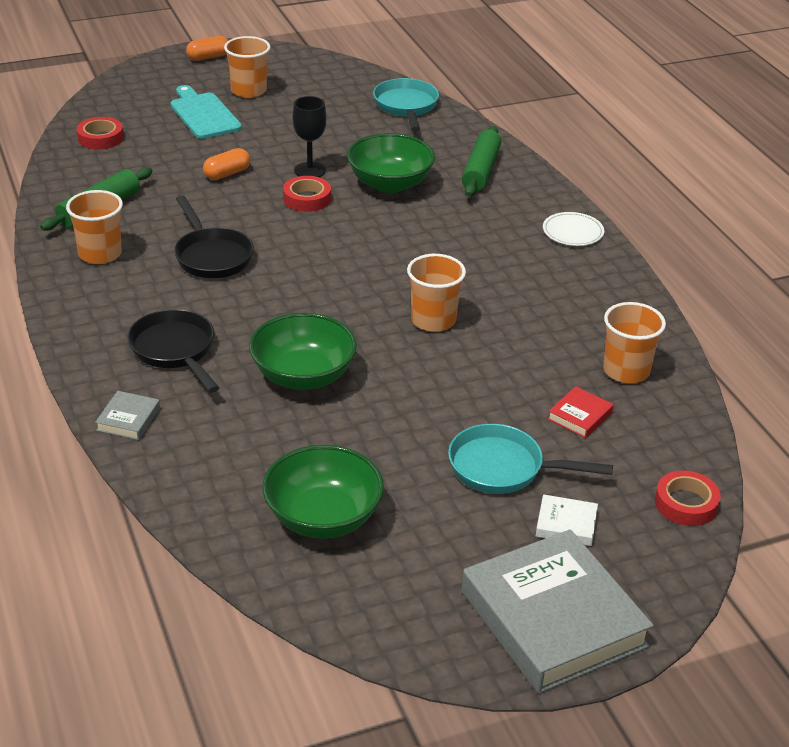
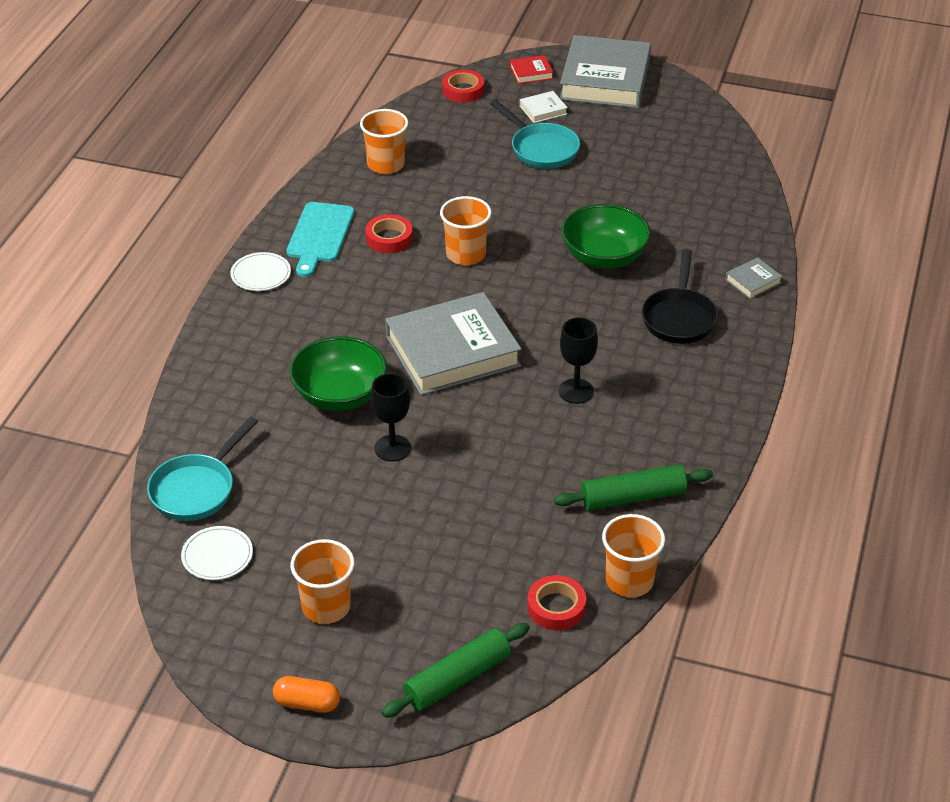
camera: 140 degrees left, 5 degrees up
orange cup [66,190,123,264] -> orange cup moved to [602,514,665,597]
turquoise cutting board [171,85,242,139] -> turquoise cutting board moved to [286,202,354,277]
black pan [174,196,254,278] -> black goblet [558,317,598,404]
orange capsule [203,148,250,180] -> none
green bowl [262,445,384,539] -> none
red tape [283,176,331,212] -> red tape moved to [365,214,413,253]
green rolling pin [462,126,501,197] -> green rolling pin moved to [382,623,530,718]
white book [536,494,598,546] -> white book turned 75 degrees counterclockwise [520,91,568,123]
red book [548,386,614,438] -> red book moved to [510,55,554,84]
none -> white plate [181,526,253,580]
none -> grey book [385,292,521,395]

